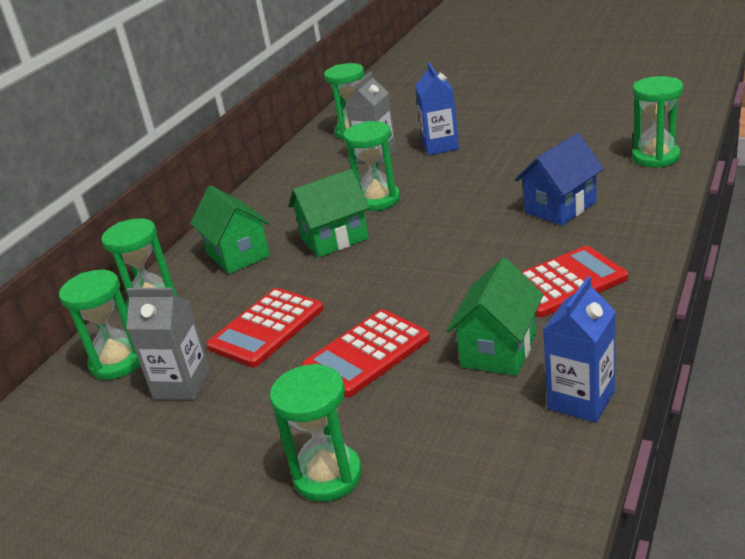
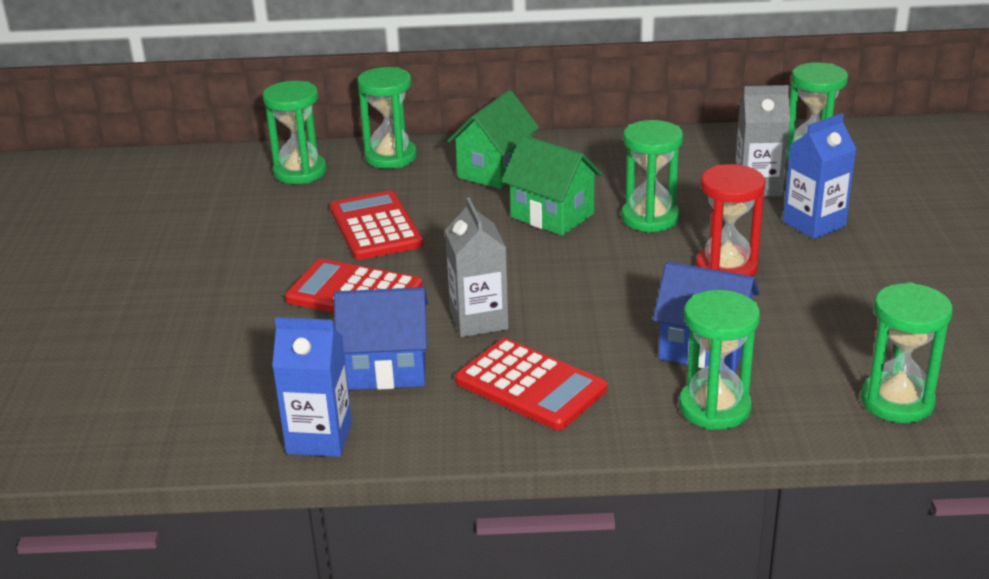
camera: 60 degrees right, 0 degrees up
grey carton [126,288,210,400] -> grey carton moved to [445,197,509,337]
red calculator [206,288,323,367] -> red calculator turned 60 degrees clockwise [330,191,423,260]
green hourglass [270,363,362,502] -> green hourglass moved to [679,290,760,430]
green house [446,258,544,376] -> blue house [334,287,428,390]
none -> red hourglass [696,164,765,277]

